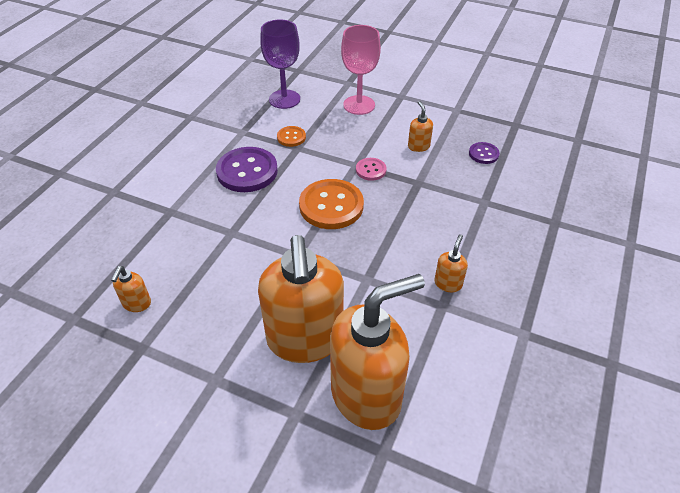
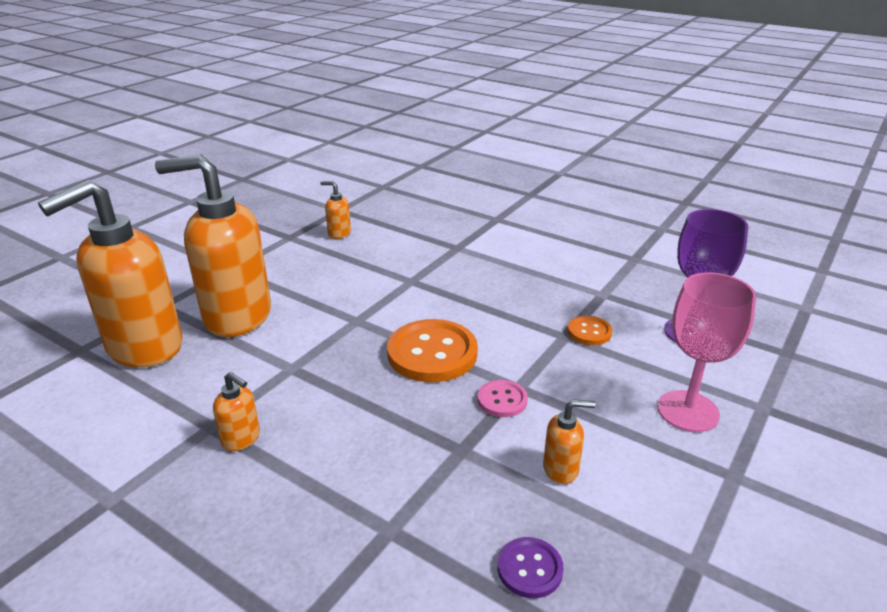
camera: 100 degrees right, 15 degrees down
purple button [216,147,278,192] -> none
orange soap dispenser [330,274,425,430] -> orange soap dispenser turned 60 degrees clockwise [38,180,183,368]

